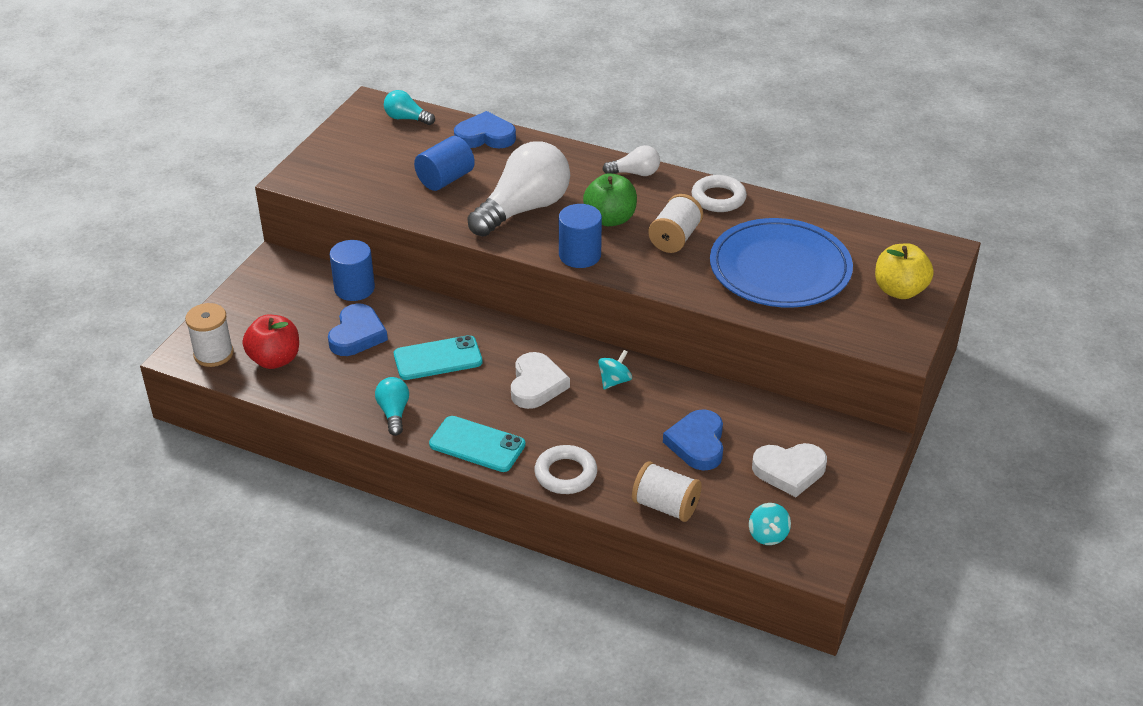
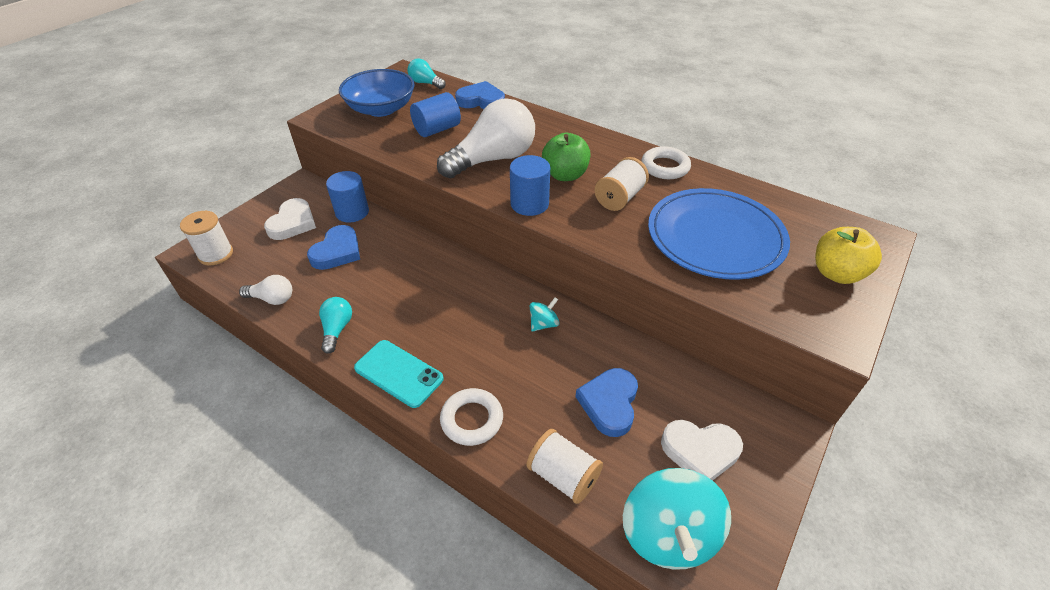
camera: 10 degrees right, 5 degrees up
red apple [243,315,299,369] -> none
turquoise phone [394,335,482,380] -> none
white heart [511,352,570,409] -> white heart moved to [264,198,316,240]
white light bulb [602,145,660,176] -> white light bulb moved to [239,275,292,305]
turquoise spinning top [749,503,791,545] -> turquoise spinning top [623,468,731,570], size x2.15
none -> blue bowl [339,69,415,117]

